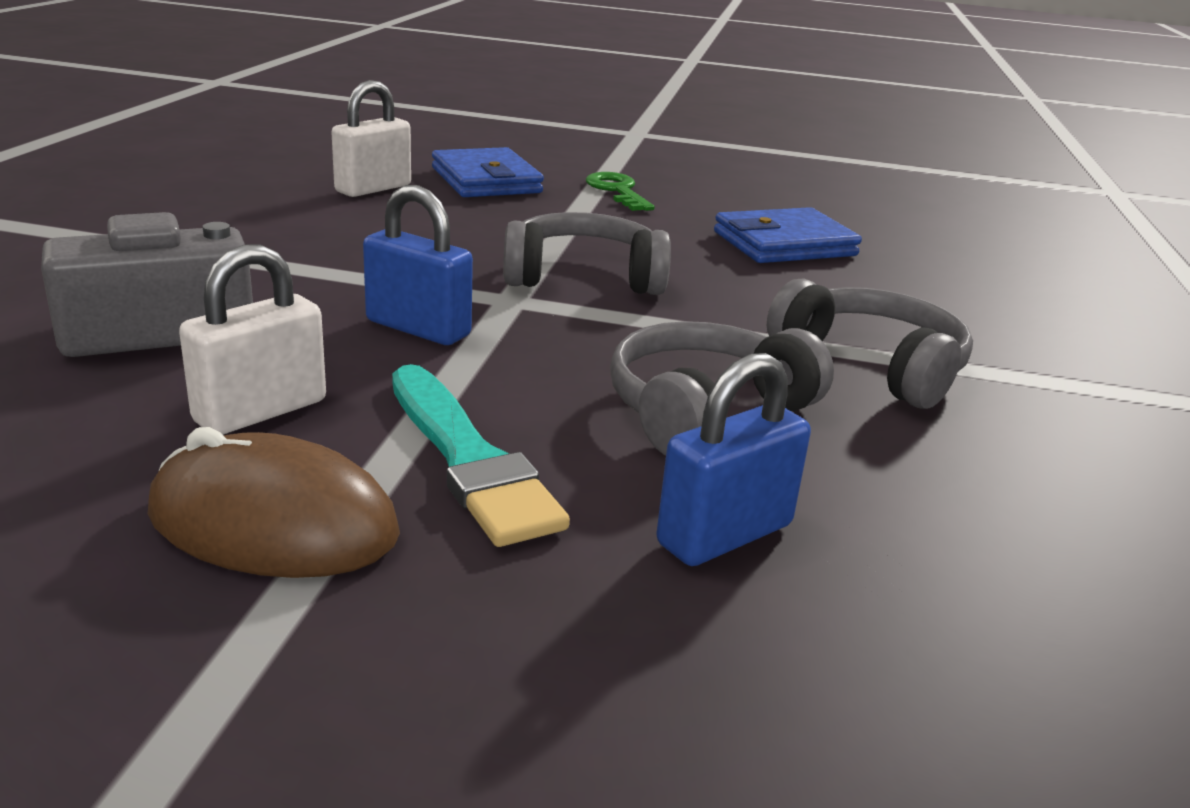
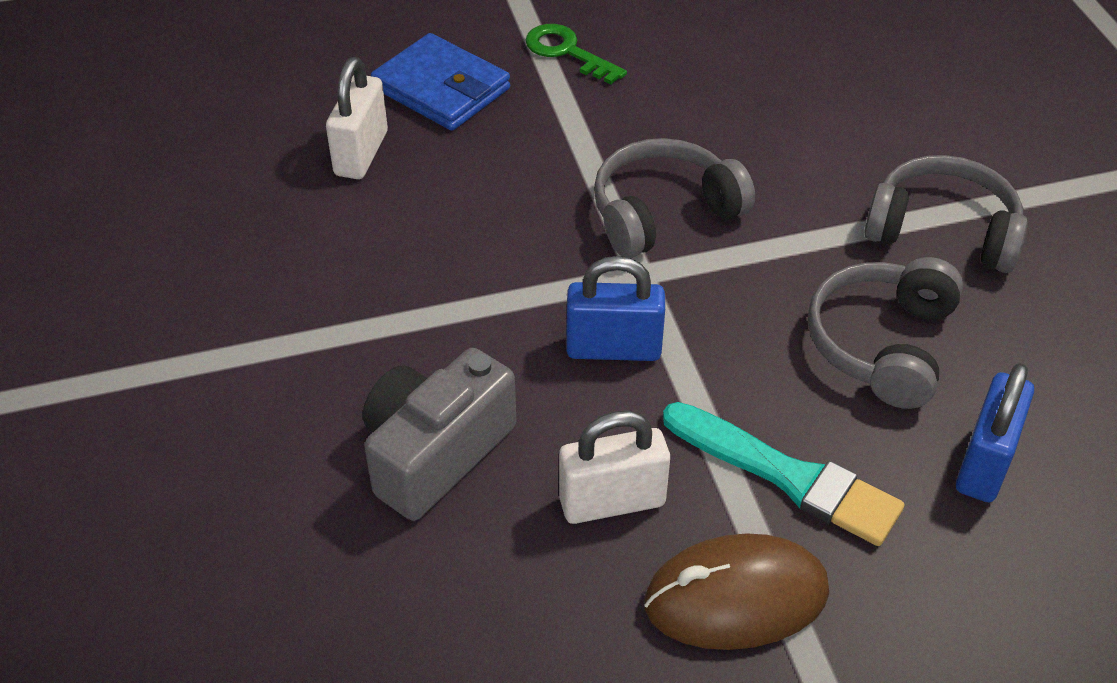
camera: 25 degrees left, 20 degrees up
white padlock [179,245,326,435] -> white padlock turned 60 degrees clockwise [559,410,670,524]
blue wallet [714,207,862,263] -> none

